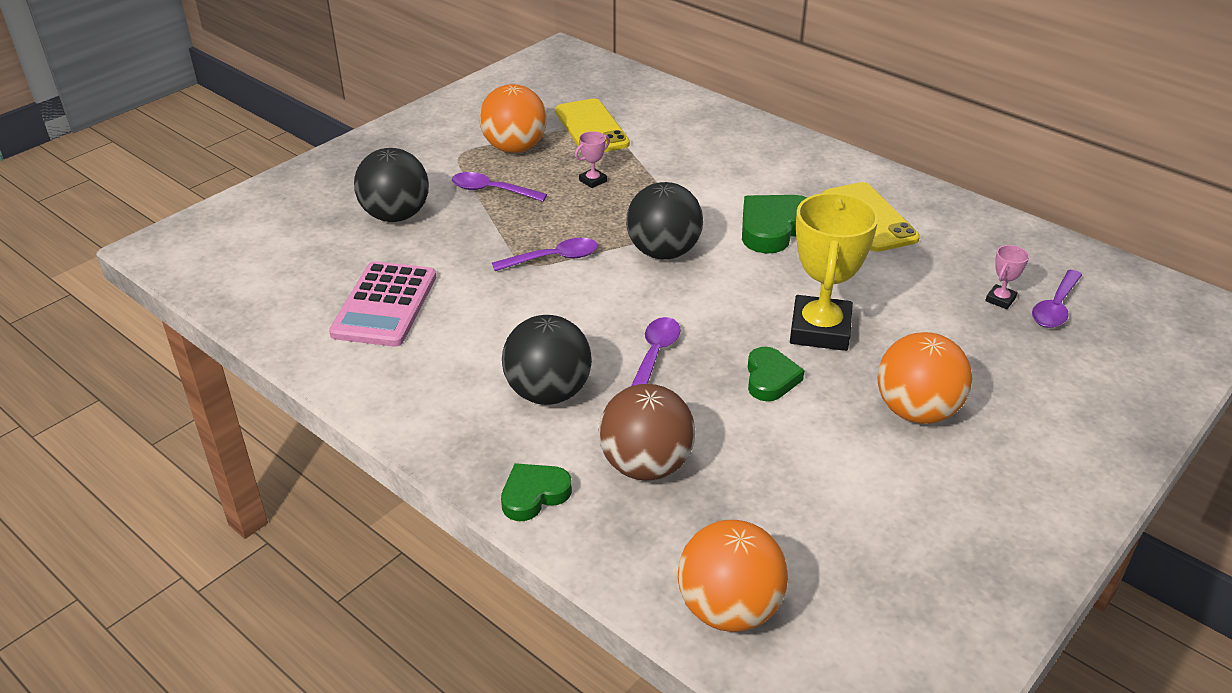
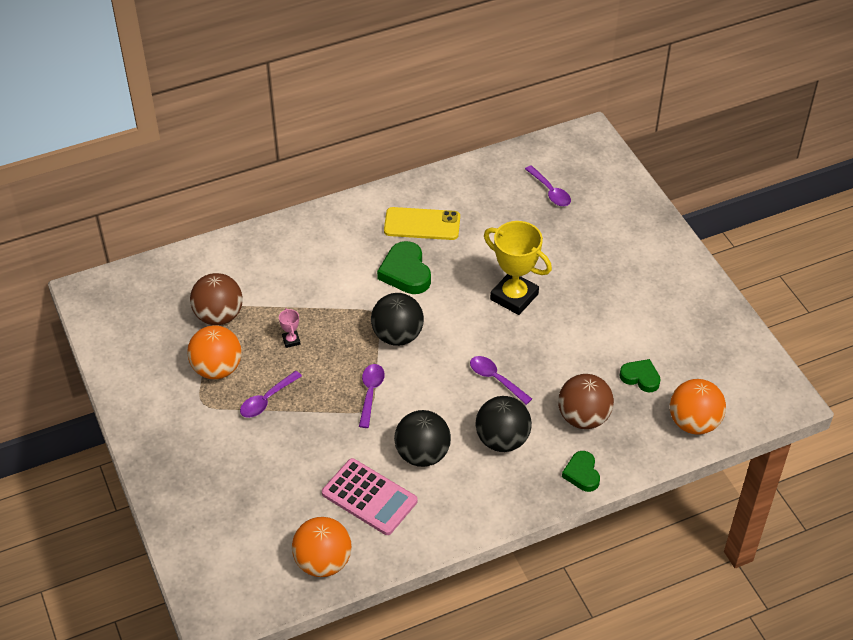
camera: 65 degrees left, 10 degrees up
black ball [354,148,429,222] -> black ball moved to [394,410,451,467]
yellow phone [555,99,630,152] -> brown ball [190,273,243,325]
green heart [748,347,804,401] -> green heart moved to [620,359,661,393]
orange ball [878,332,972,424] -> orange ball moved to [292,517,352,577]
pink trophy [985,245,1029,309] -> none

